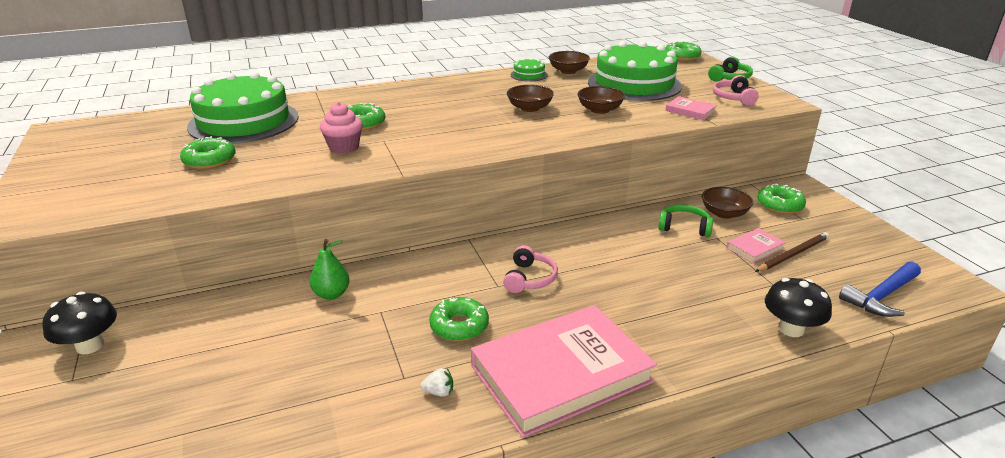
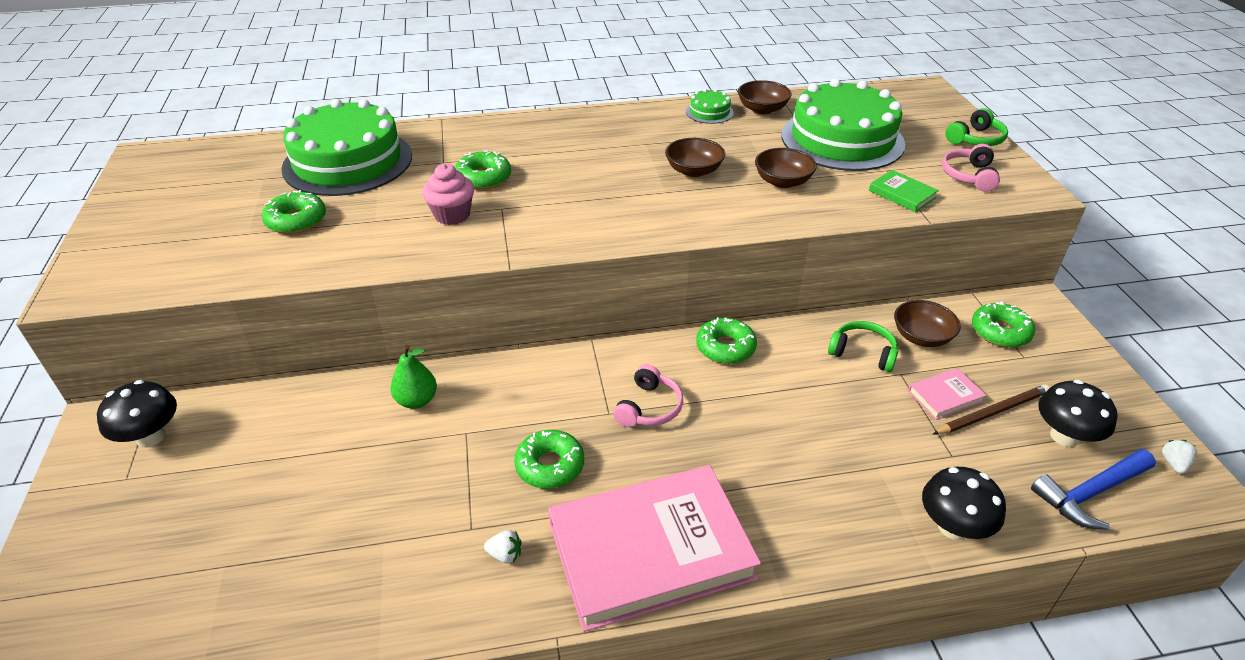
camera: 10 degrees right, 10 degrees up
green donut [665,41,702,61] -> green donut moved to [696,317,757,364]
pink book [665,96,717,120] -> green book [869,170,939,212]
none -> black mushroom [1038,380,1117,447]
none -> white strawberry [1162,440,1197,474]

